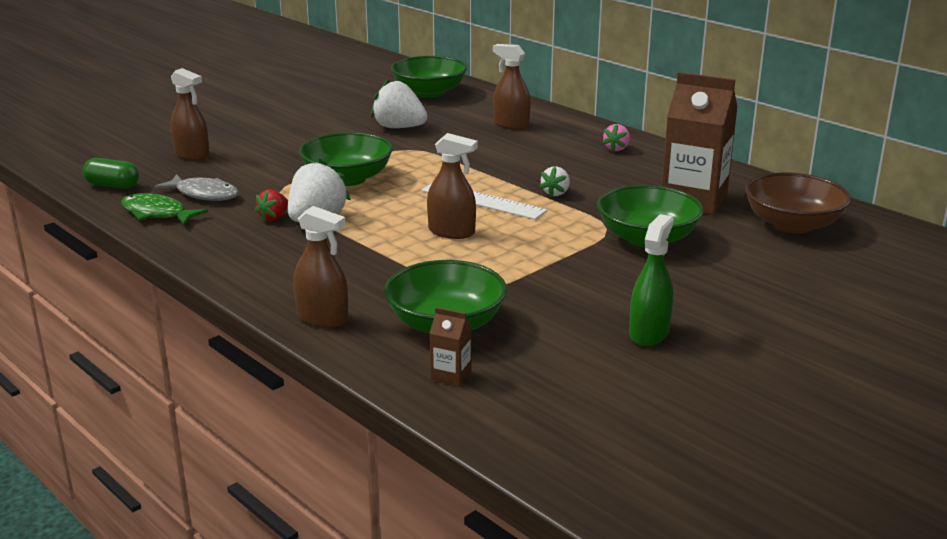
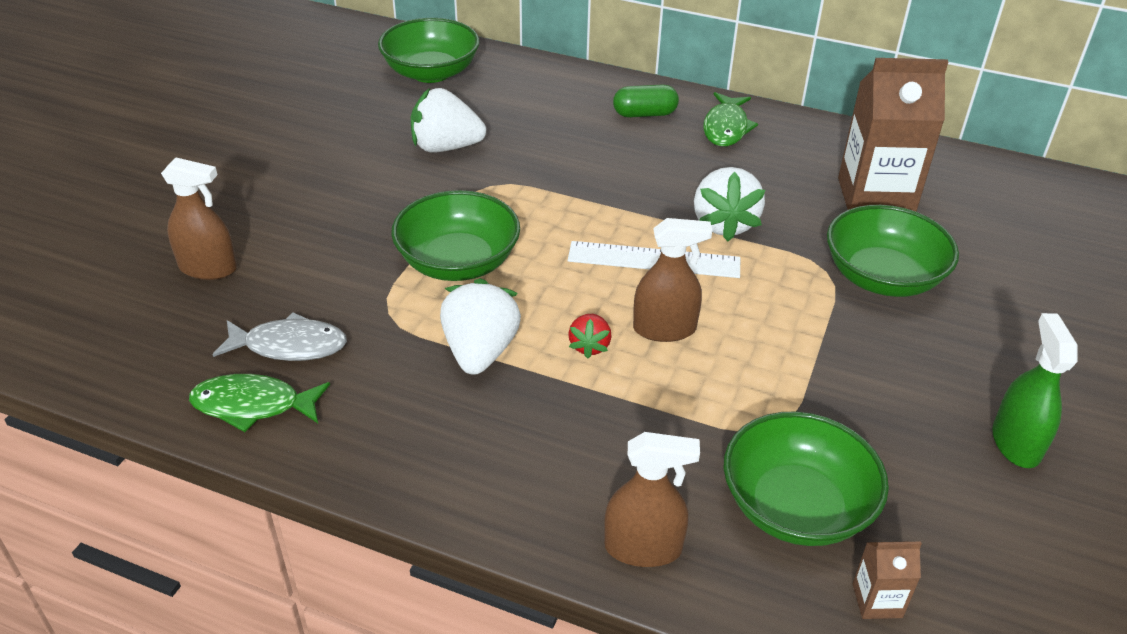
camera: 25 degrees left, 15 degrees up
green capsule [82,158,139,189] -> green capsule moved to [613,85,679,118]
red strawberry [255,190,288,222] -> red strawberry moved to [568,314,612,359]
brown spray bottle [493,44,531,130] -> none
white strawberry [539,166,570,197] -> white strawberry [694,167,766,241], size x1.85
pink strawberry [602,124,630,152] -> green fish [703,92,758,146]
brown bowl [745,172,851,234] -> none

